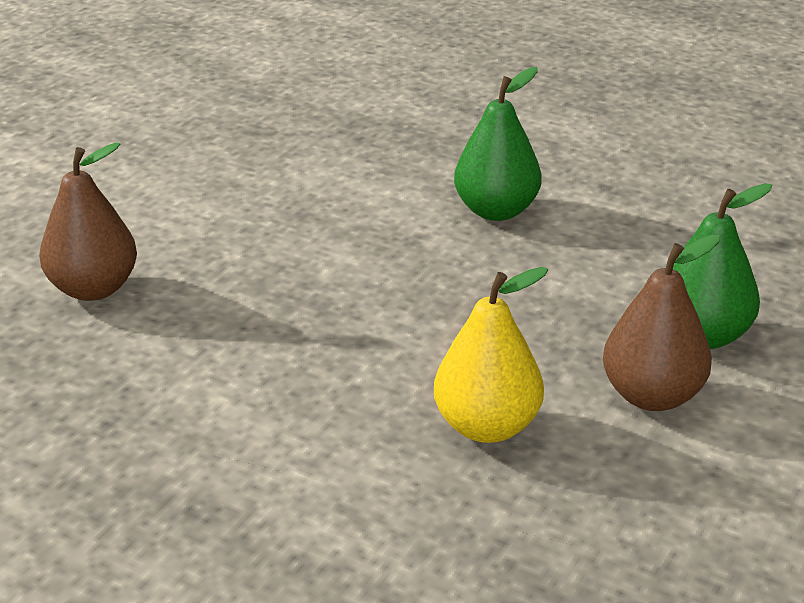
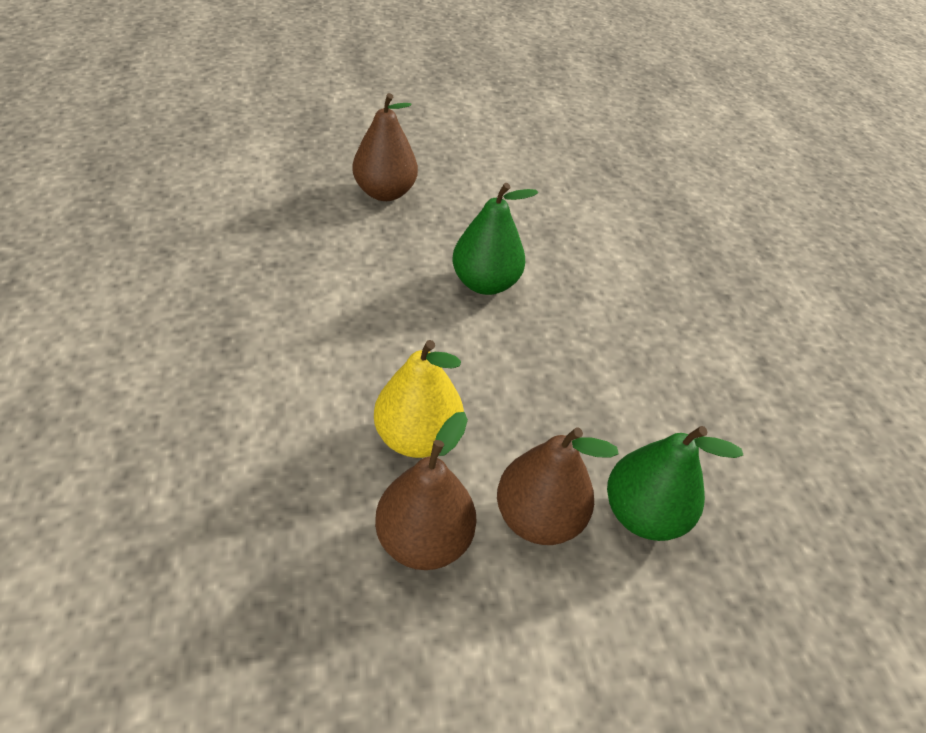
camera: 45 degrees right, 15 degrees up
green pear [454,67,542,221] -> green pear moved to [452,183,538,295]
none -> brown pear [375,412,477,570]

